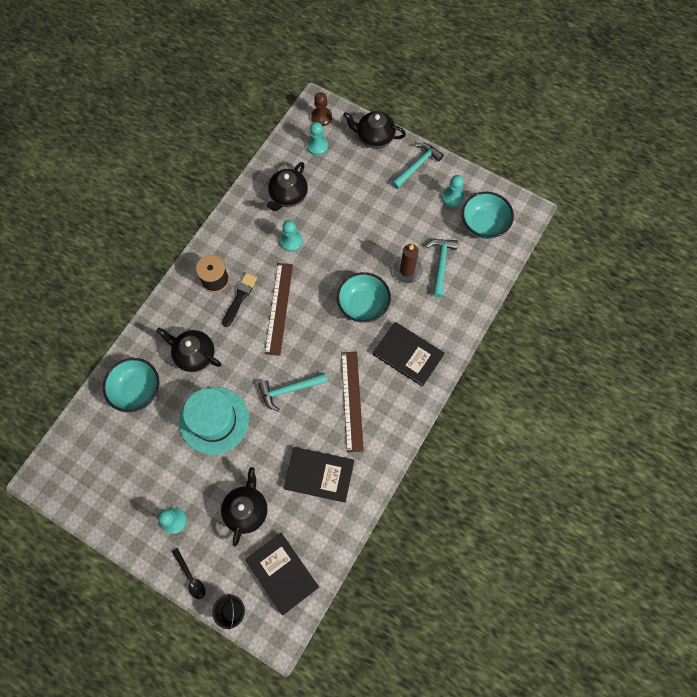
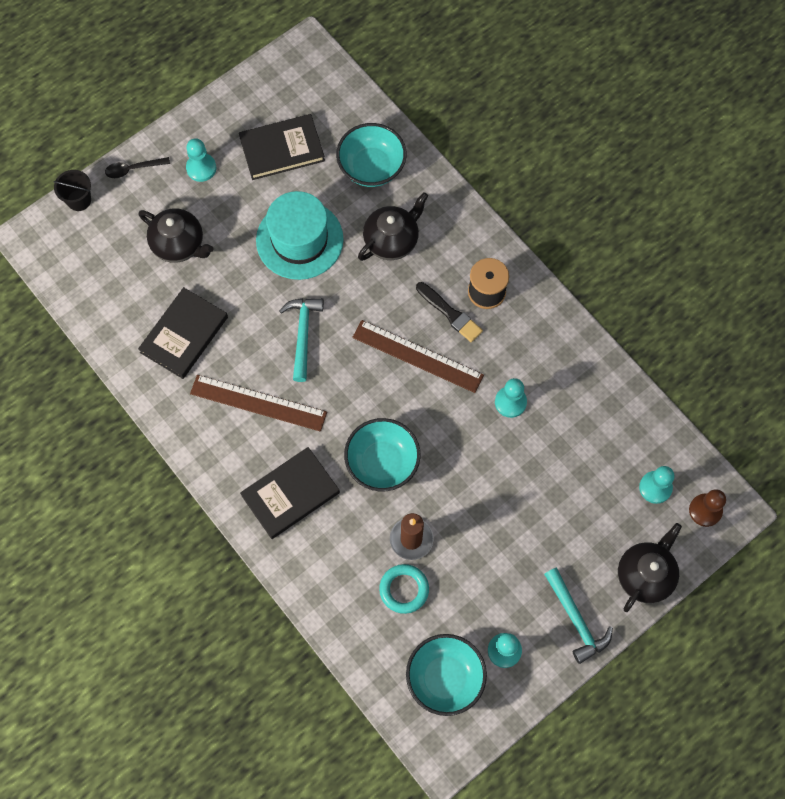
camera: 110 degrees right, 0 degrees up
black book [245,533,319,615] -> black book moved to [239,114,325,180]
black teapot [267,162,308,211] -> none
turquoise hammer [426,239,458,298] -> turquoise ring [379,564,429,614]

